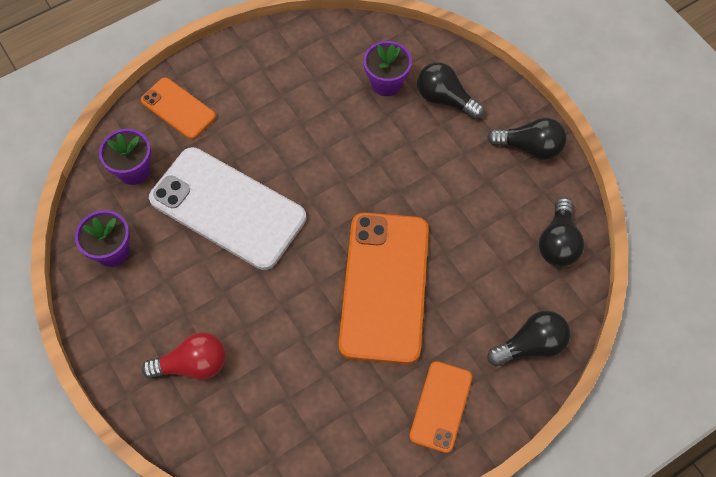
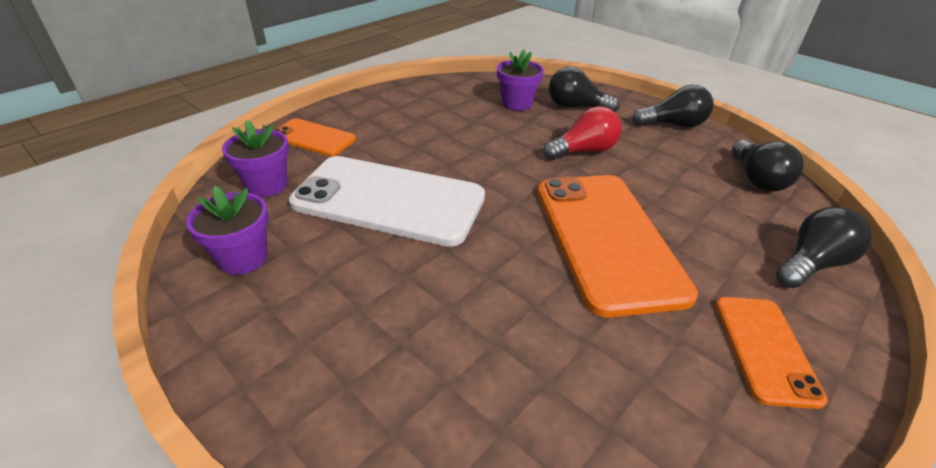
camera: 15 degrees left, 25 degrees down
red light bulb [142,332,226,380] -> red light bulb moved to [543,106,622,160]

